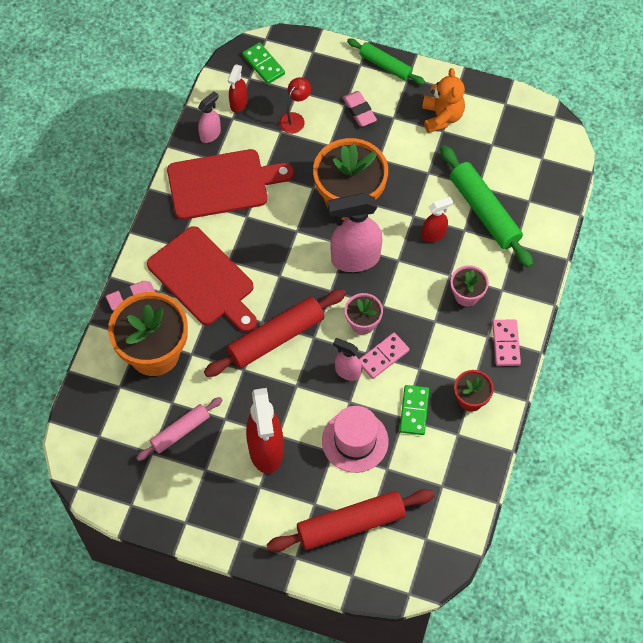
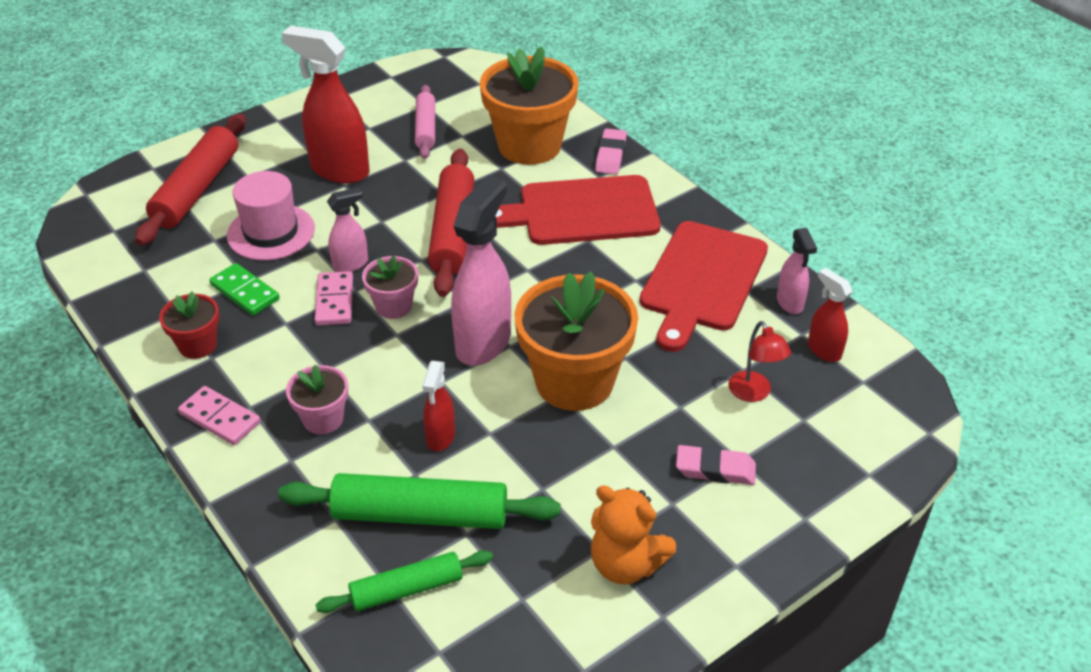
camera: 125 degrees right, 20 degrees down
green domino [242,42,285,84] -> none
green rolling pin [347,38,425,85] -> green rolling pin moved to [316,550,493,613]

